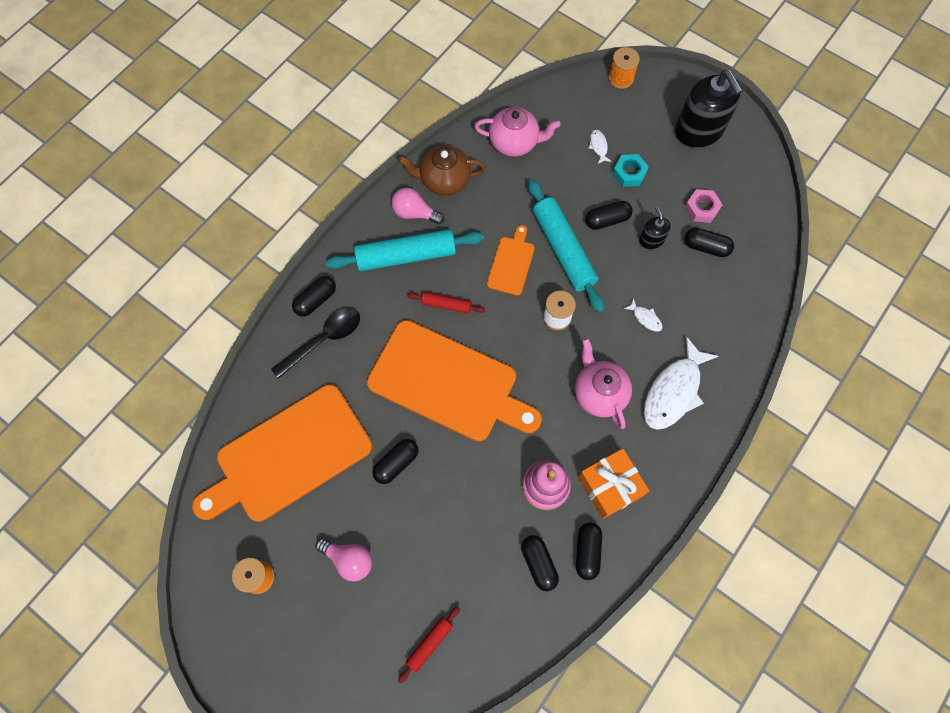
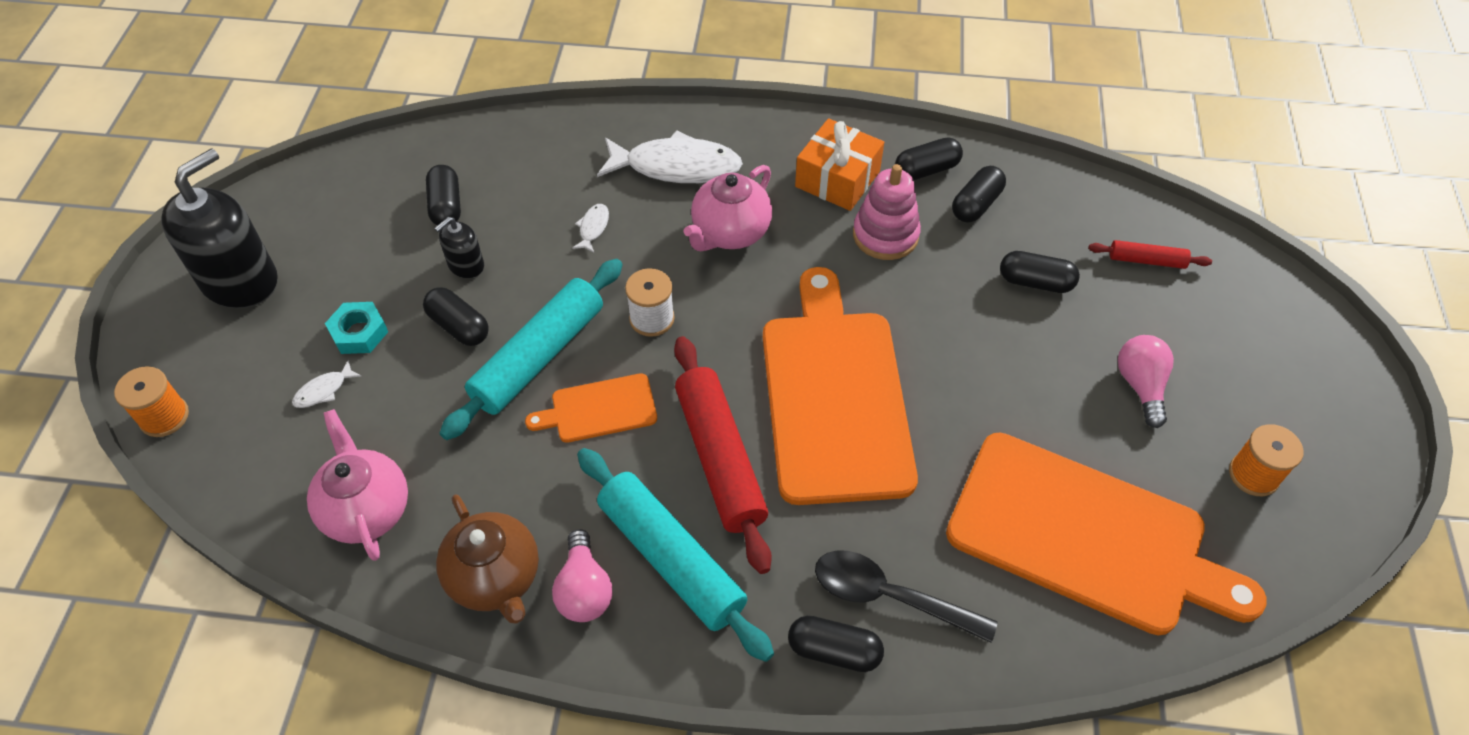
camera: 120 degrees left, 15 degrees down
black capsule [372,439,418,484] -> black capsule moved to [1000,251,1080,293]
red rolling pin [407,292,485,314] -> red rolling pin [674,336,772,574], size x2.04
pink nut [685,189,723,223] -> none

